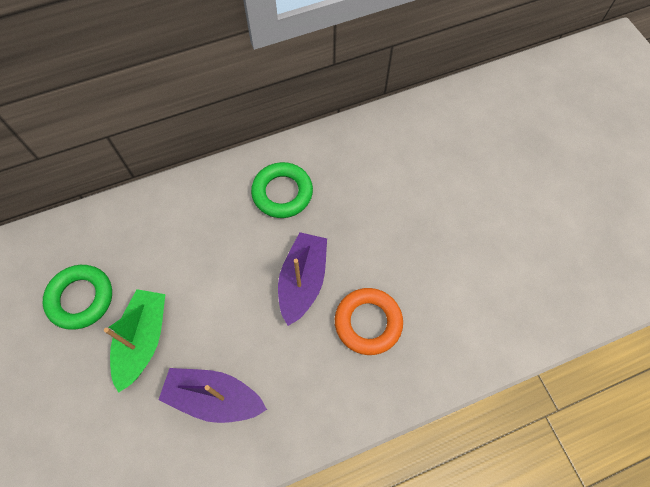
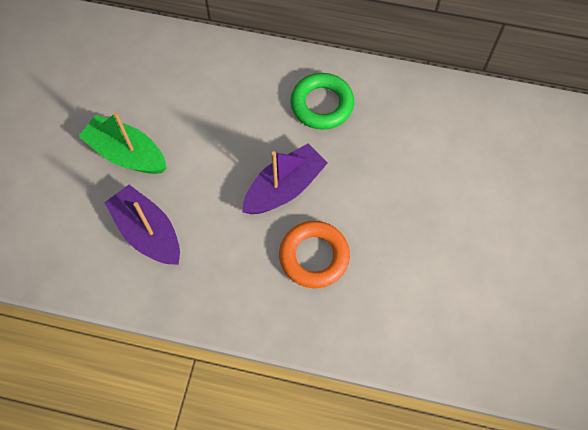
camera: 35 degrees right, 0 degrees up
green ring [43,265,112,330] -> none
green boat [104,289,165,393] -> green boat turned 105 degrees counterclockwise [78,112,167,174]

